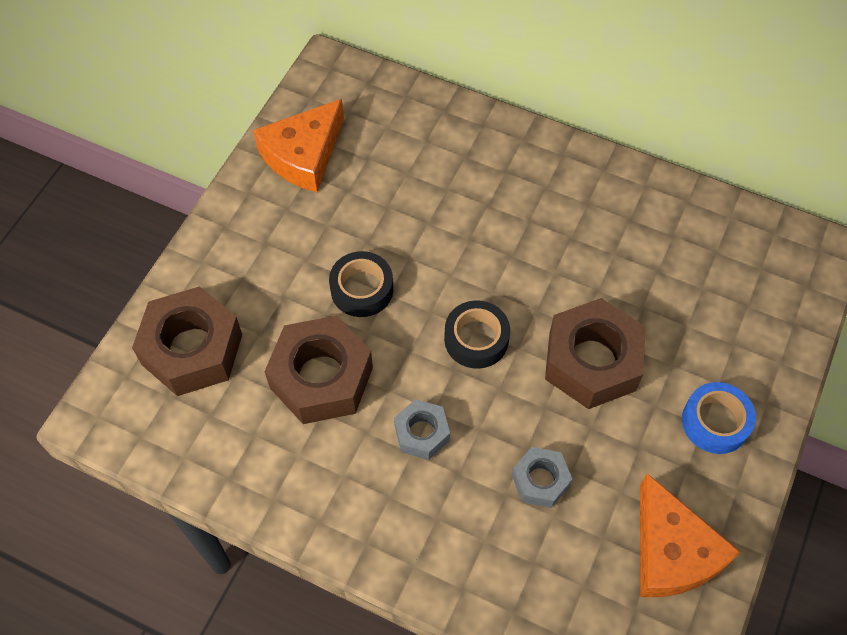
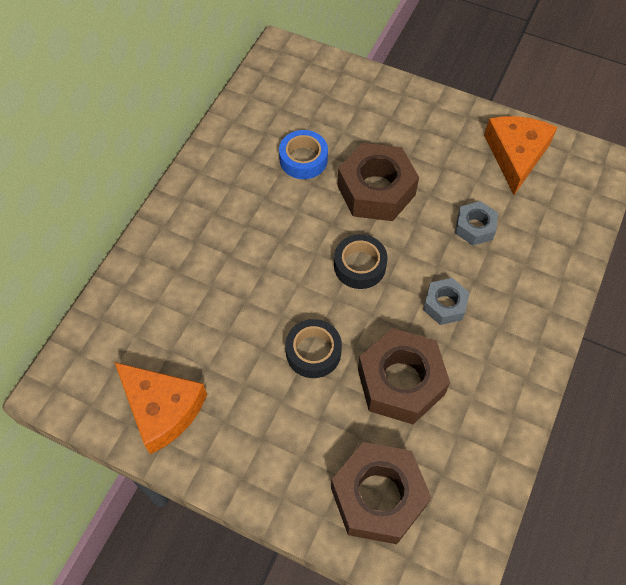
camera: 90 degrees left, 0 degrees up
orange cheese [640,473,740,597] -> orange cheese turned 60 degrees counterclockwise [484,116,558,195]
blue tape [682,382,756,454] -> blue tape moved to [279,130,328,179]

